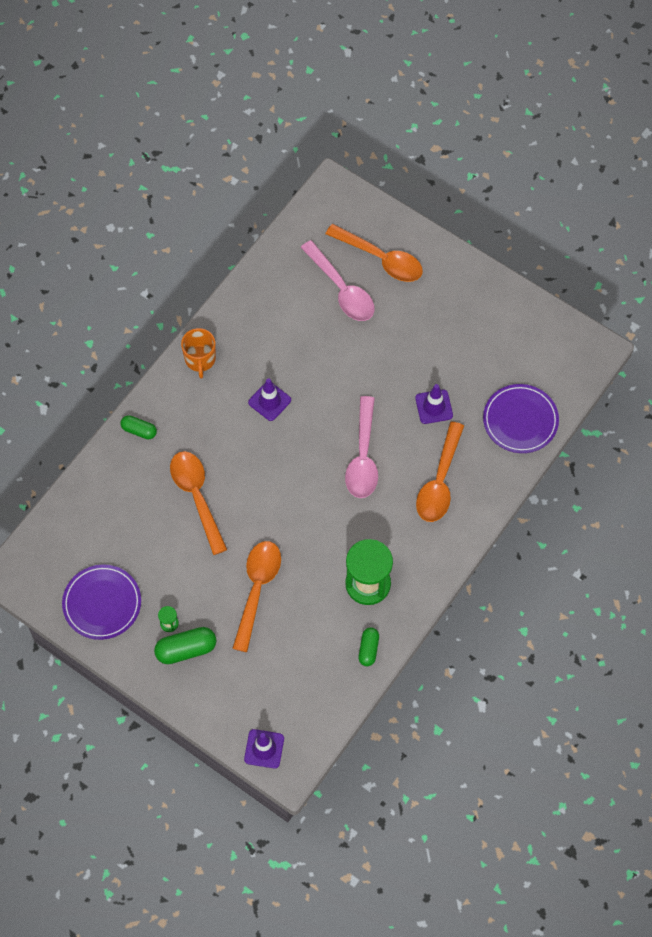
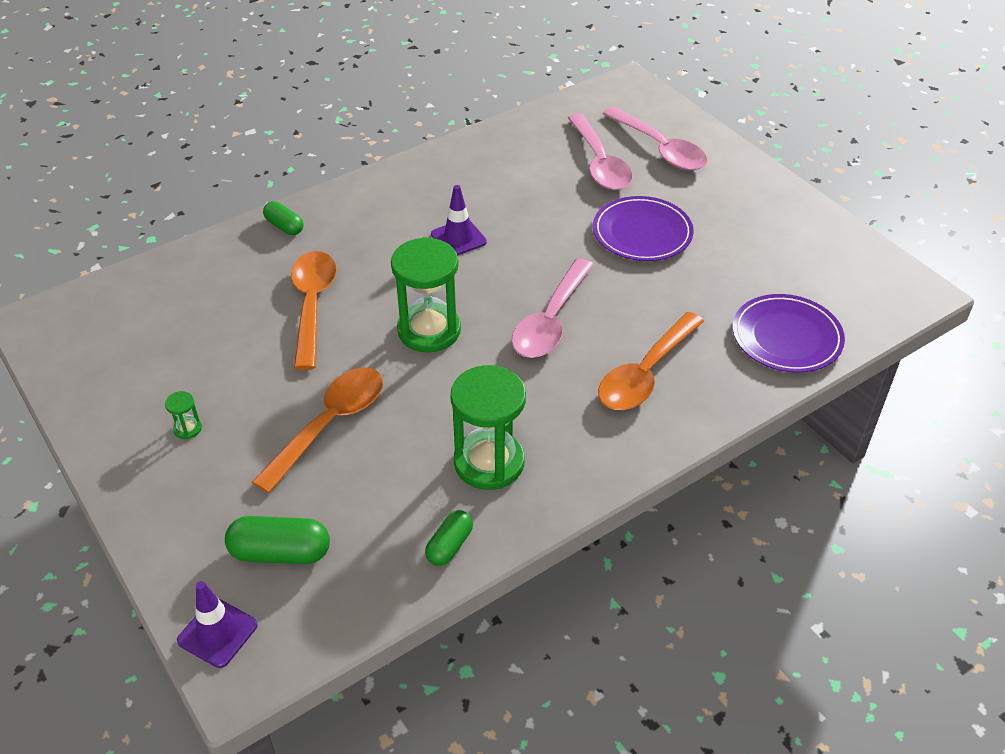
camera: 20 degrees right, 20 degrees down
purple plate [62,565,141,640] -> purple plate moved to [593,196,694,261]
green capsule [154,627,216,664] -> green capsule moved to [225,516,330,564]
orange mug [181,328,216,379] -> none
orange spoon [325,224,423,282] -> pink spoon [602,107,708,171]
purple traffic cone [415,384,453,424] -> none
none -> green hourglass [391,237,461,352]

